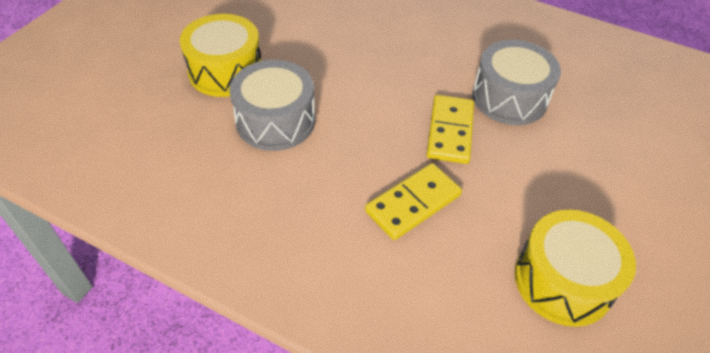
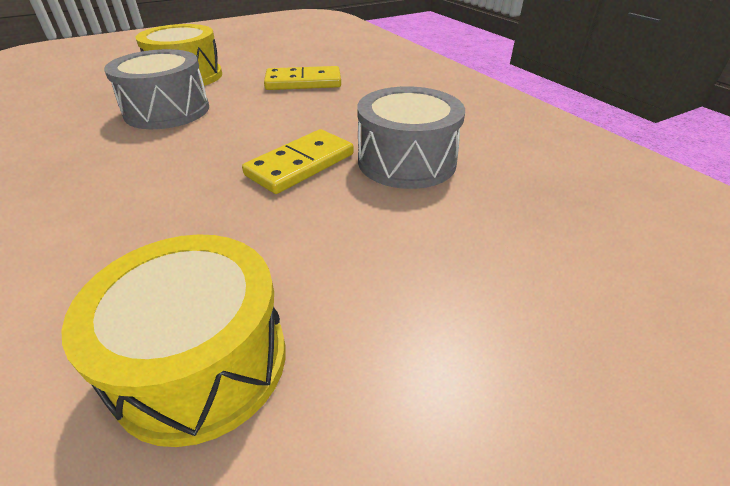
camera: 35 degrees right, 10 degrees down
yellow domino [365,163,462,240] -> yellow domino moved to [264,66,341,90]

